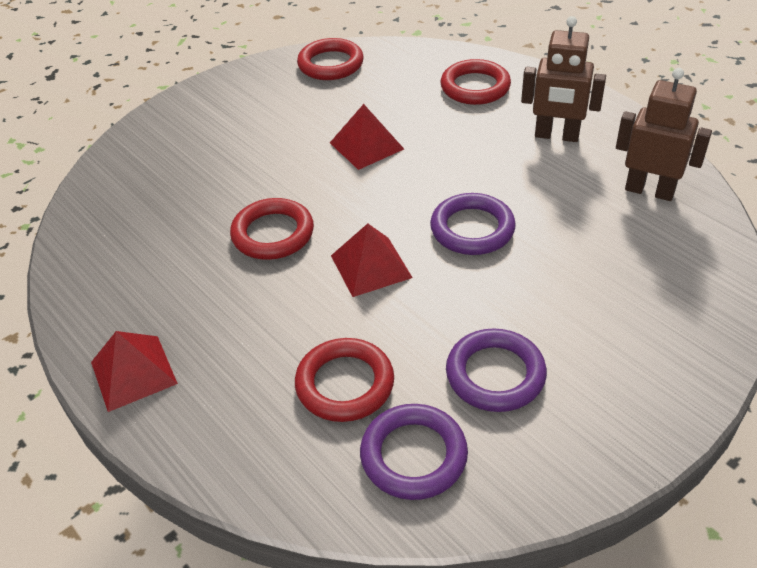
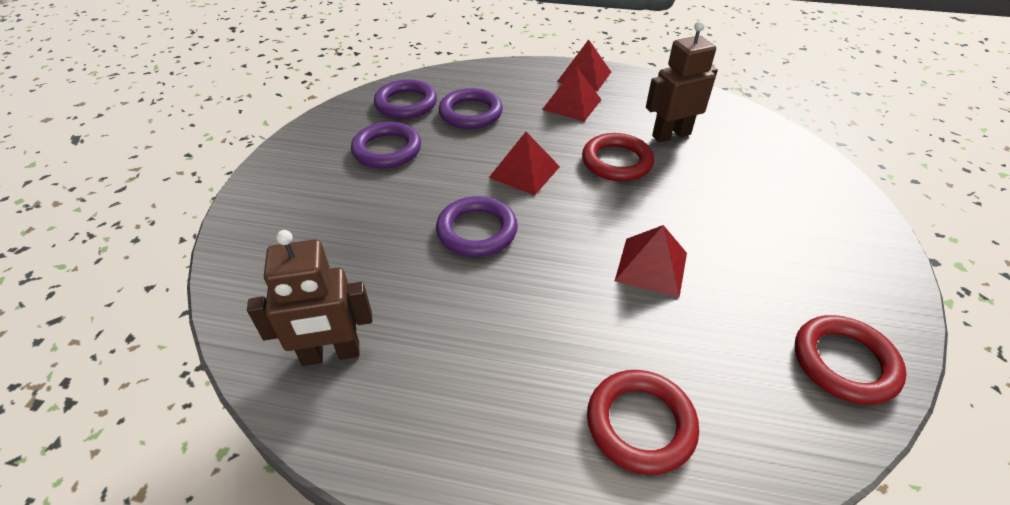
camera: 140 degrees right, 0 degrees up
red ring [295,338,394,422] -> purple ring [439,88,503,129]
brown robot [521,16,606,142] -> brown robot moved to [646,21,718,143]
none -> red pyramid [542,66,602,122]

